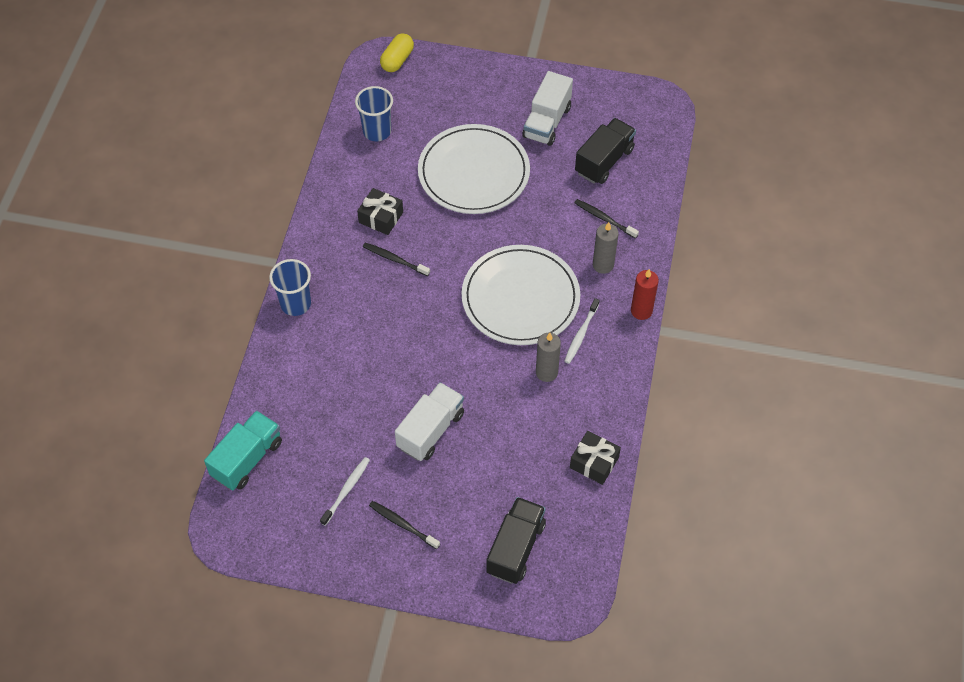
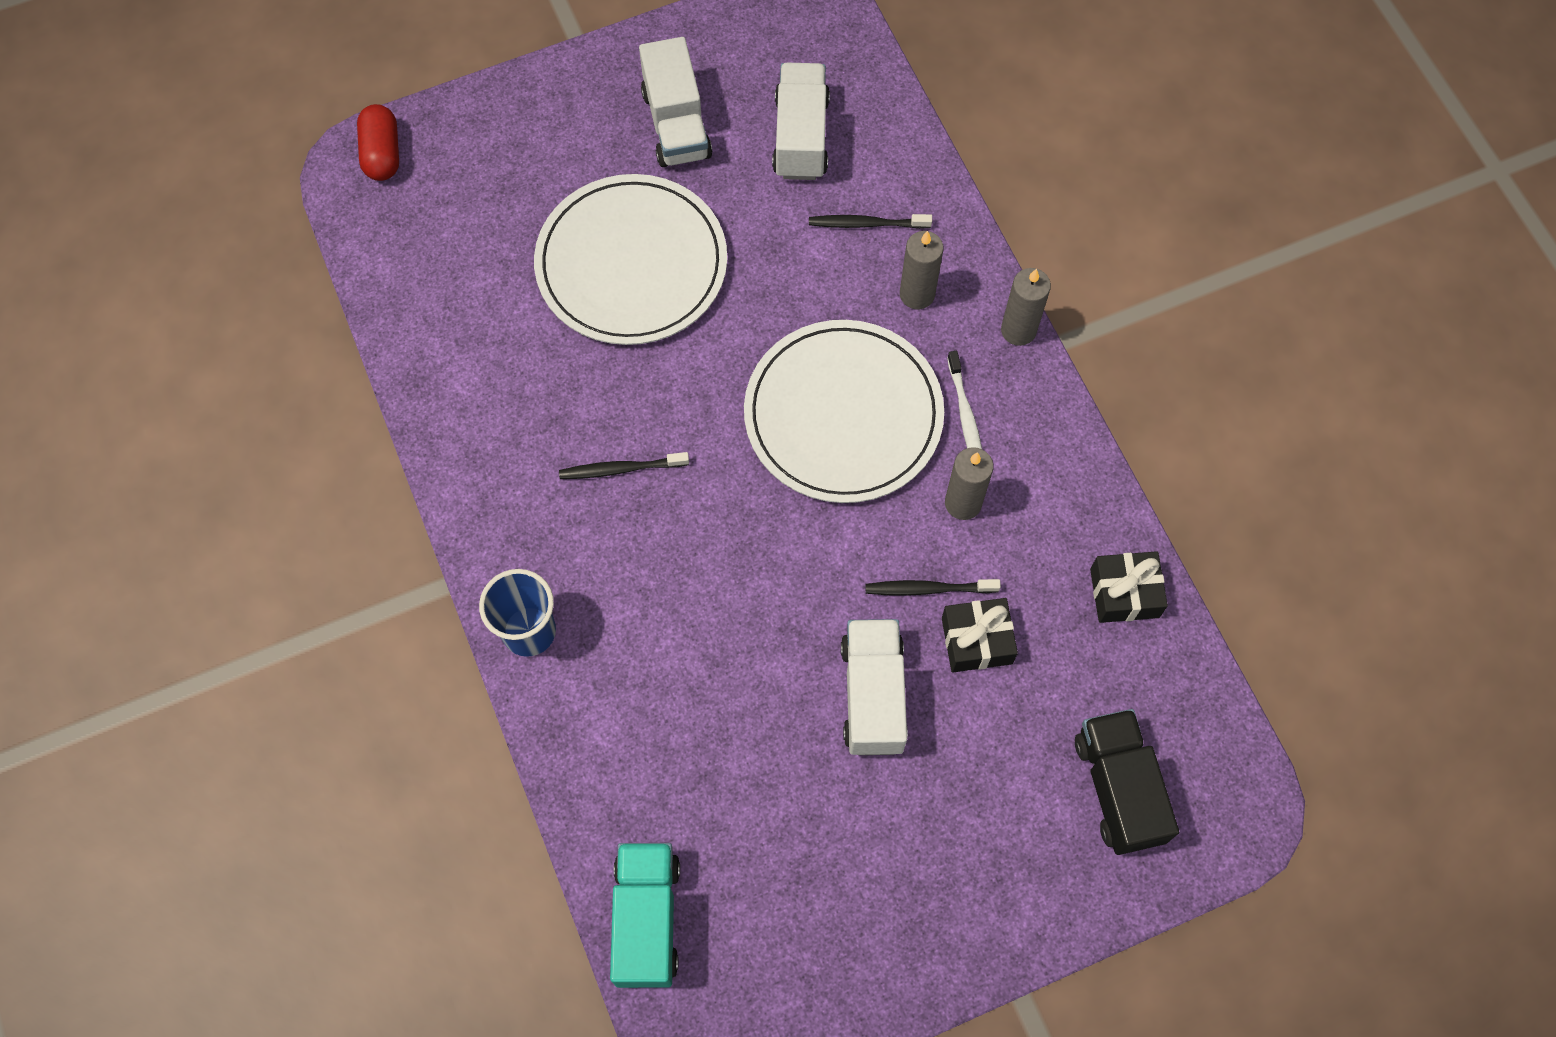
camera: 35 degrees left, 10 degrees up
white toothbrush [320,457,370,526] -> none
blue cup [355,86,393,141] -> none
black gift [357,188,403,235] -> black gift moved to [942,598,1018,672]
black toothbrush [369,501,440,549] -> black toothbrush moved to [865,579,1001,596]
yellow capsule [380,34,414,72] -> red capsule [357,104,399,181]
black truck [575,118,636,184] -> white truck [772,62,830,180]
red candle [631,269,659,320] -> grey candle [1001,268,1051,346]

